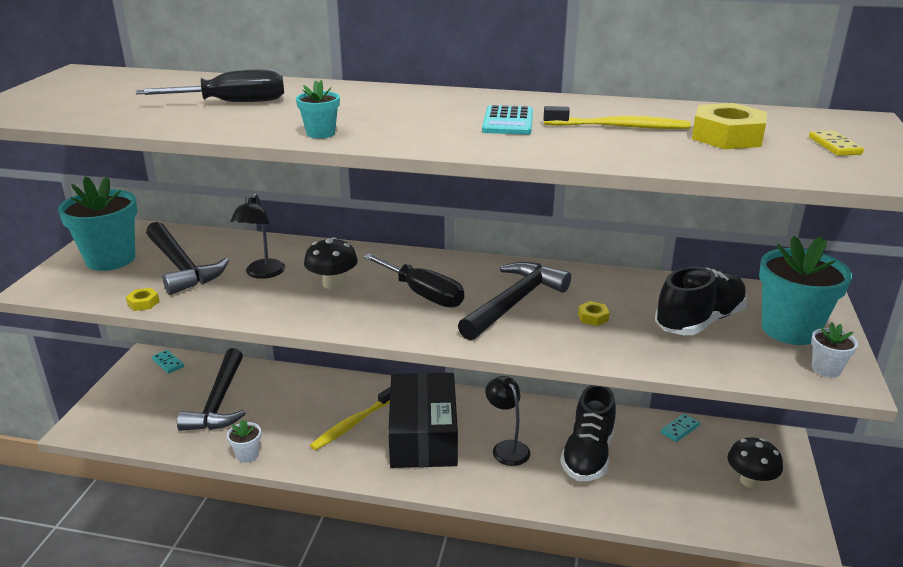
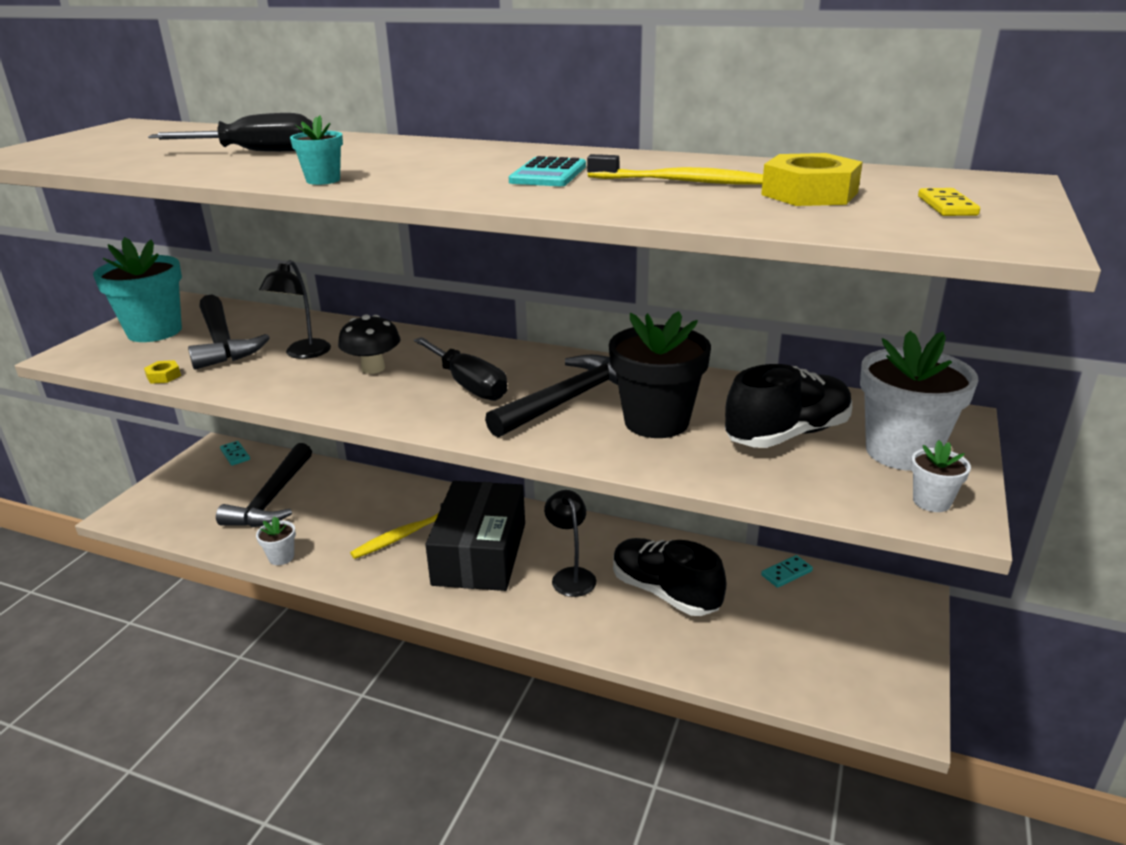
camera: 10 degrees right, 0 degrees up
black shoe [560,385,616,481] -> black shoe turned 105 degrees clockwise [613,538,727,616]
yellow nut [578,301,609,326] -> black flower pot [609,311,711,438]
black mushroom [727,437,783,488] -> none
turquoise flower pot [759,236,852,345] -> white flower pot [860,331,979,471]

